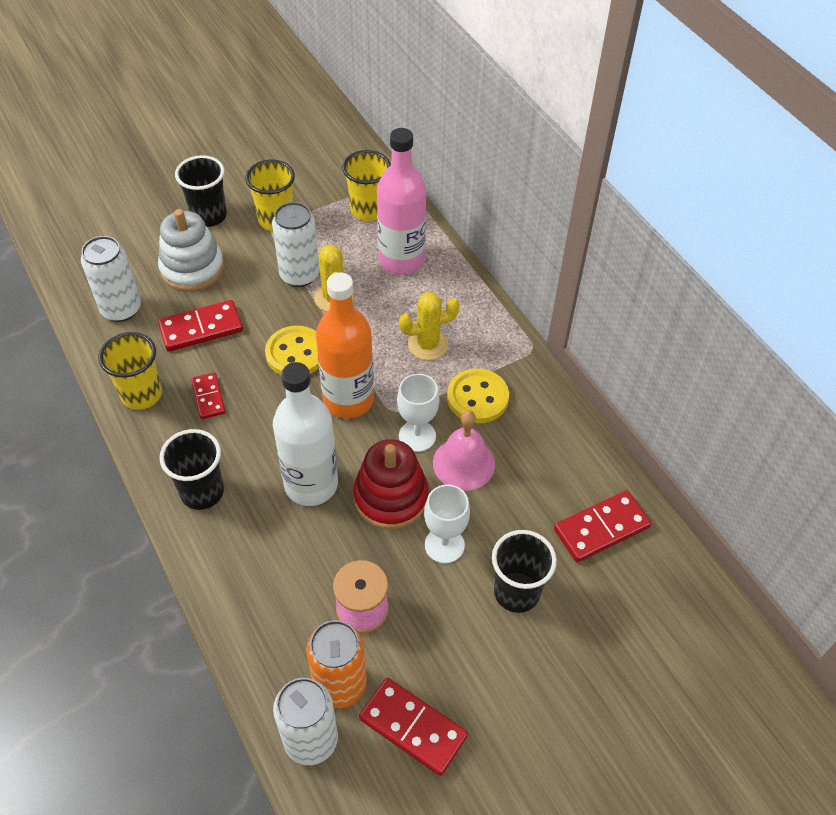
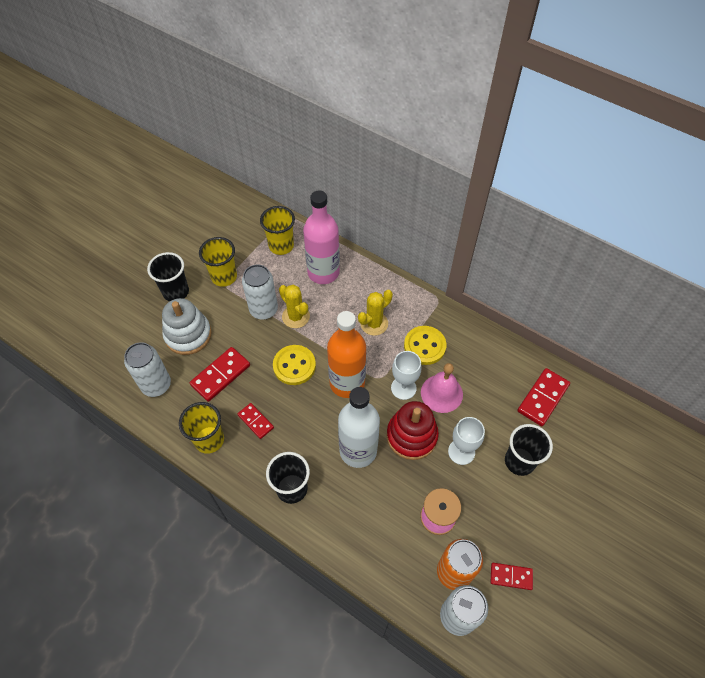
camera: 25 degrees left, 5 degrees up
red domino [359,678,468,776] -> red domino [491,563,533,590], size x0.62

